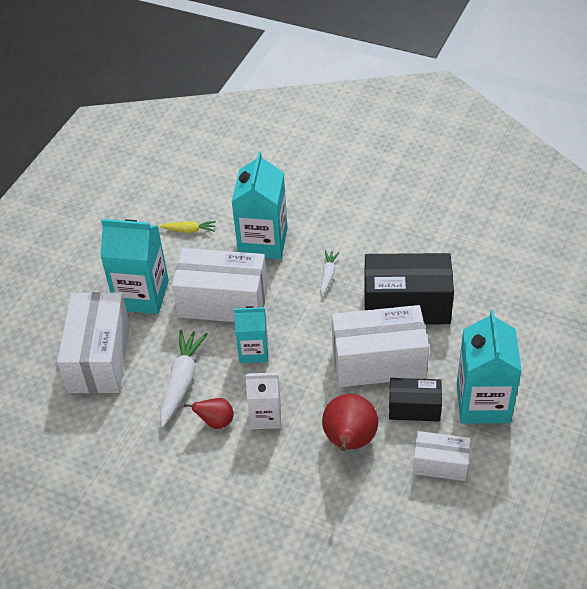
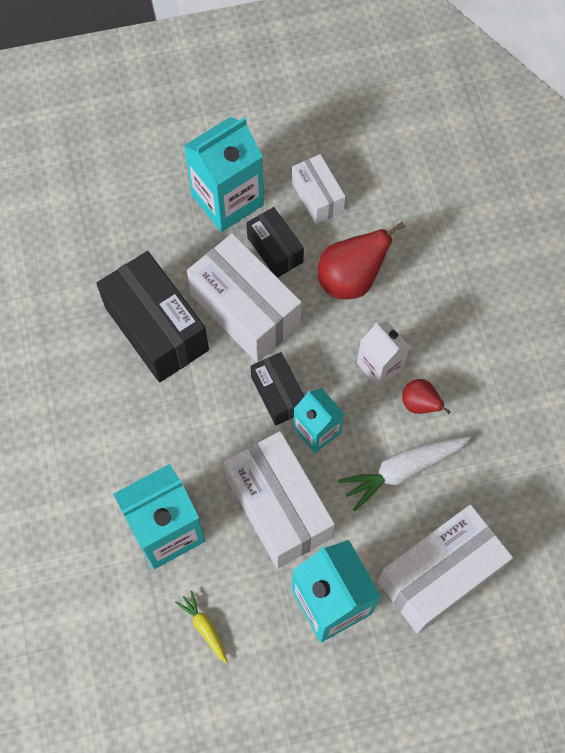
camera: 130 degrees left, 20 degrees up
white carrot [320,250,340,296] -> none
none -> black box [250,352,305,425]

